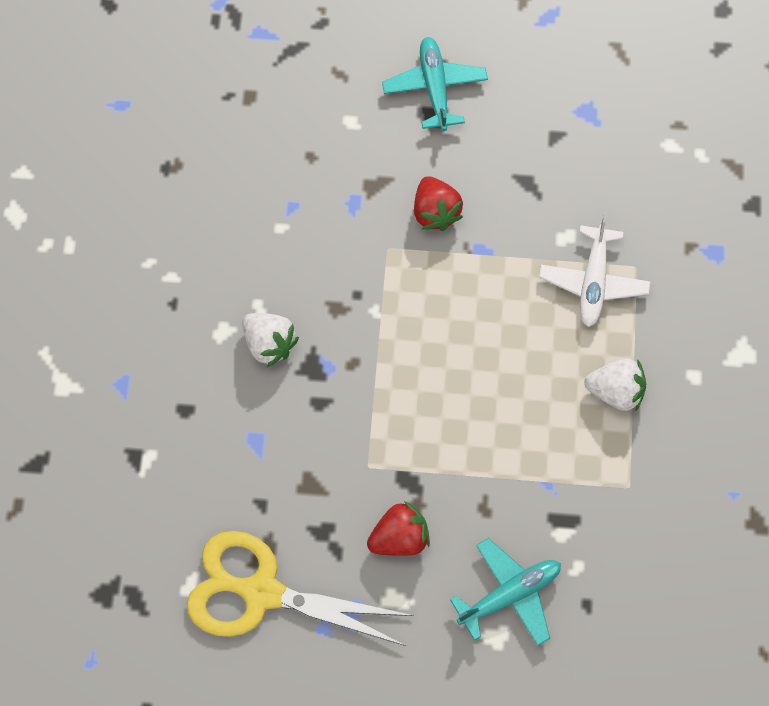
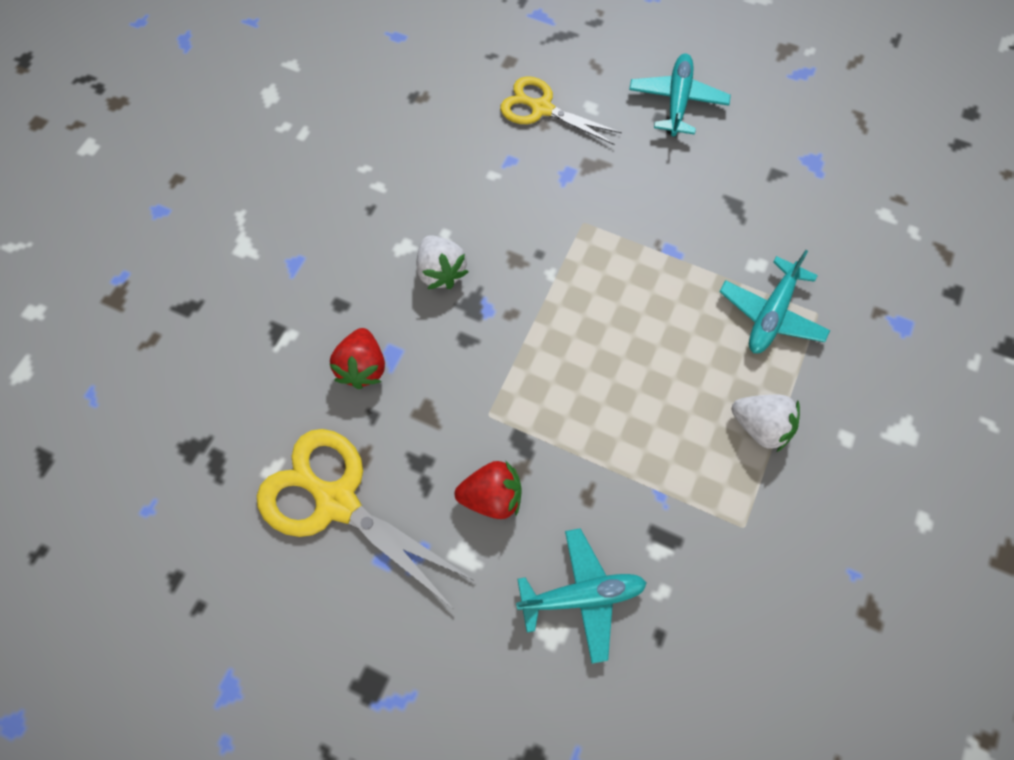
camera: 20 degrees right, 0 degrees up
red strawberry [414,176,463,231] -> red strawberry moved to [330,328,385,389]
white plane [539,215,650,327] -> turquoise plane [719,250,830,353]
none -> yellow scissors [500,76,622,145]

